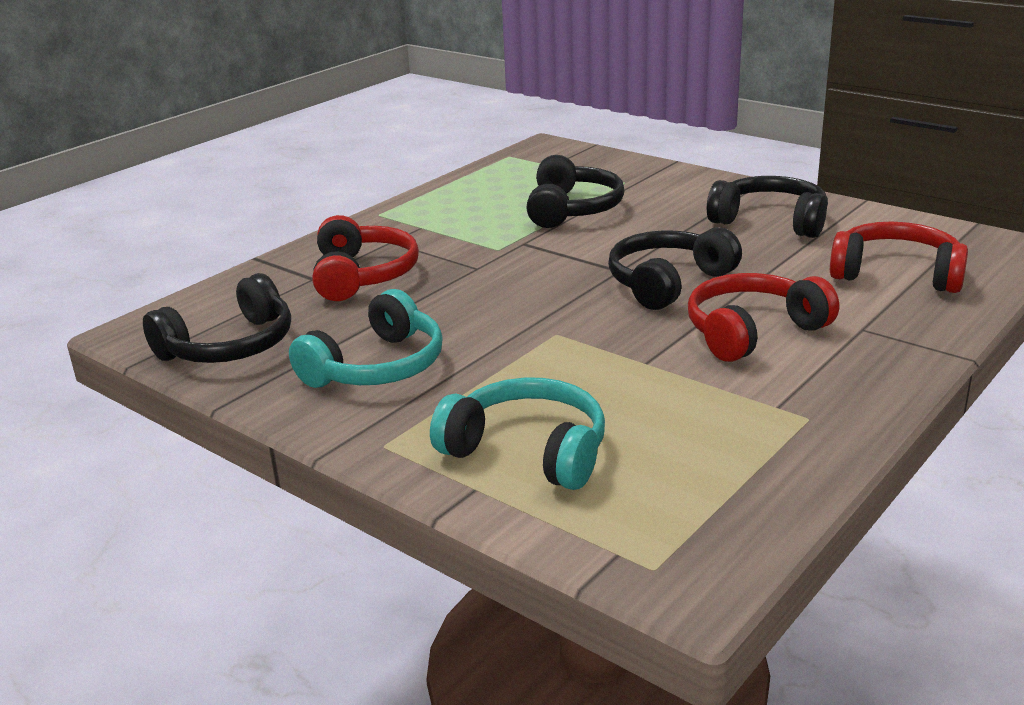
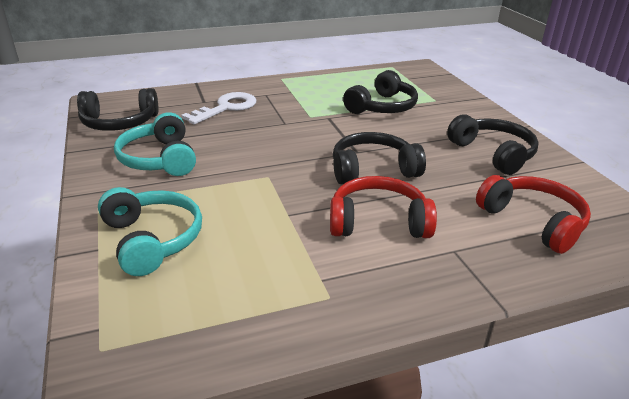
camera: 30 degrees right, 5 degrees up
turquoise headphones [289,289,443,388] -> turquoise headphones turned 90 degrees clockwise [114,112,196,176]
red headphones [313,215,419,301] -> white key [181,92,256,125]

